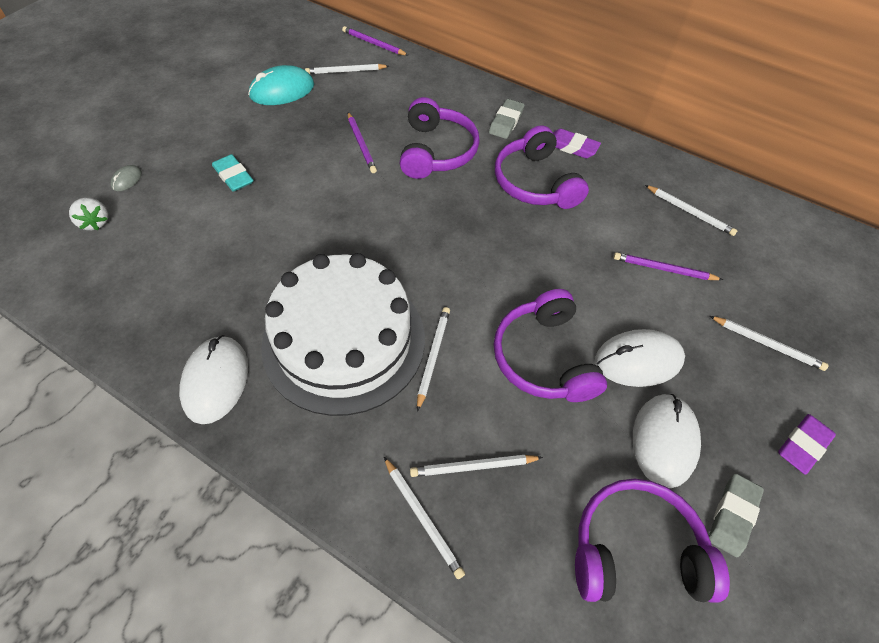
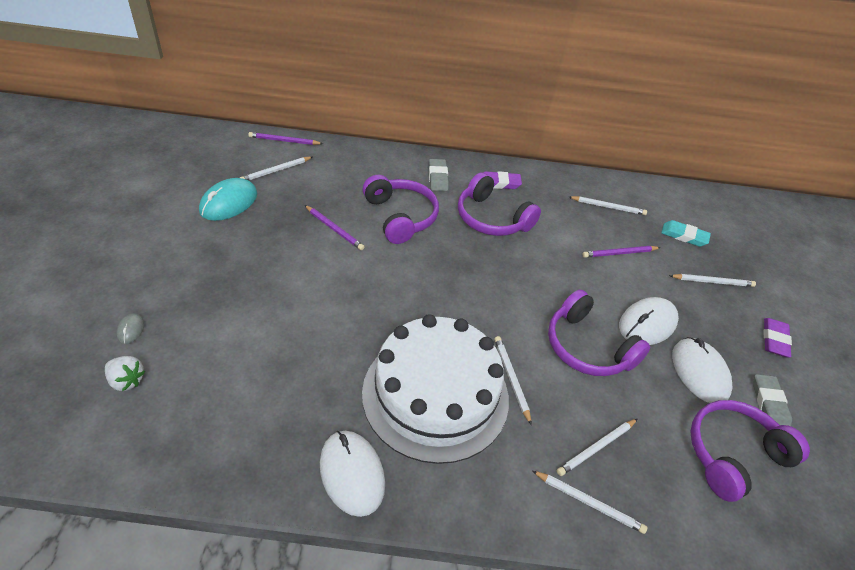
camera: 30 degrees left, 10 degrees down
turquoise eraser [212,154,254,192] -> turquoise eraser moved to [661,220,711,247]

